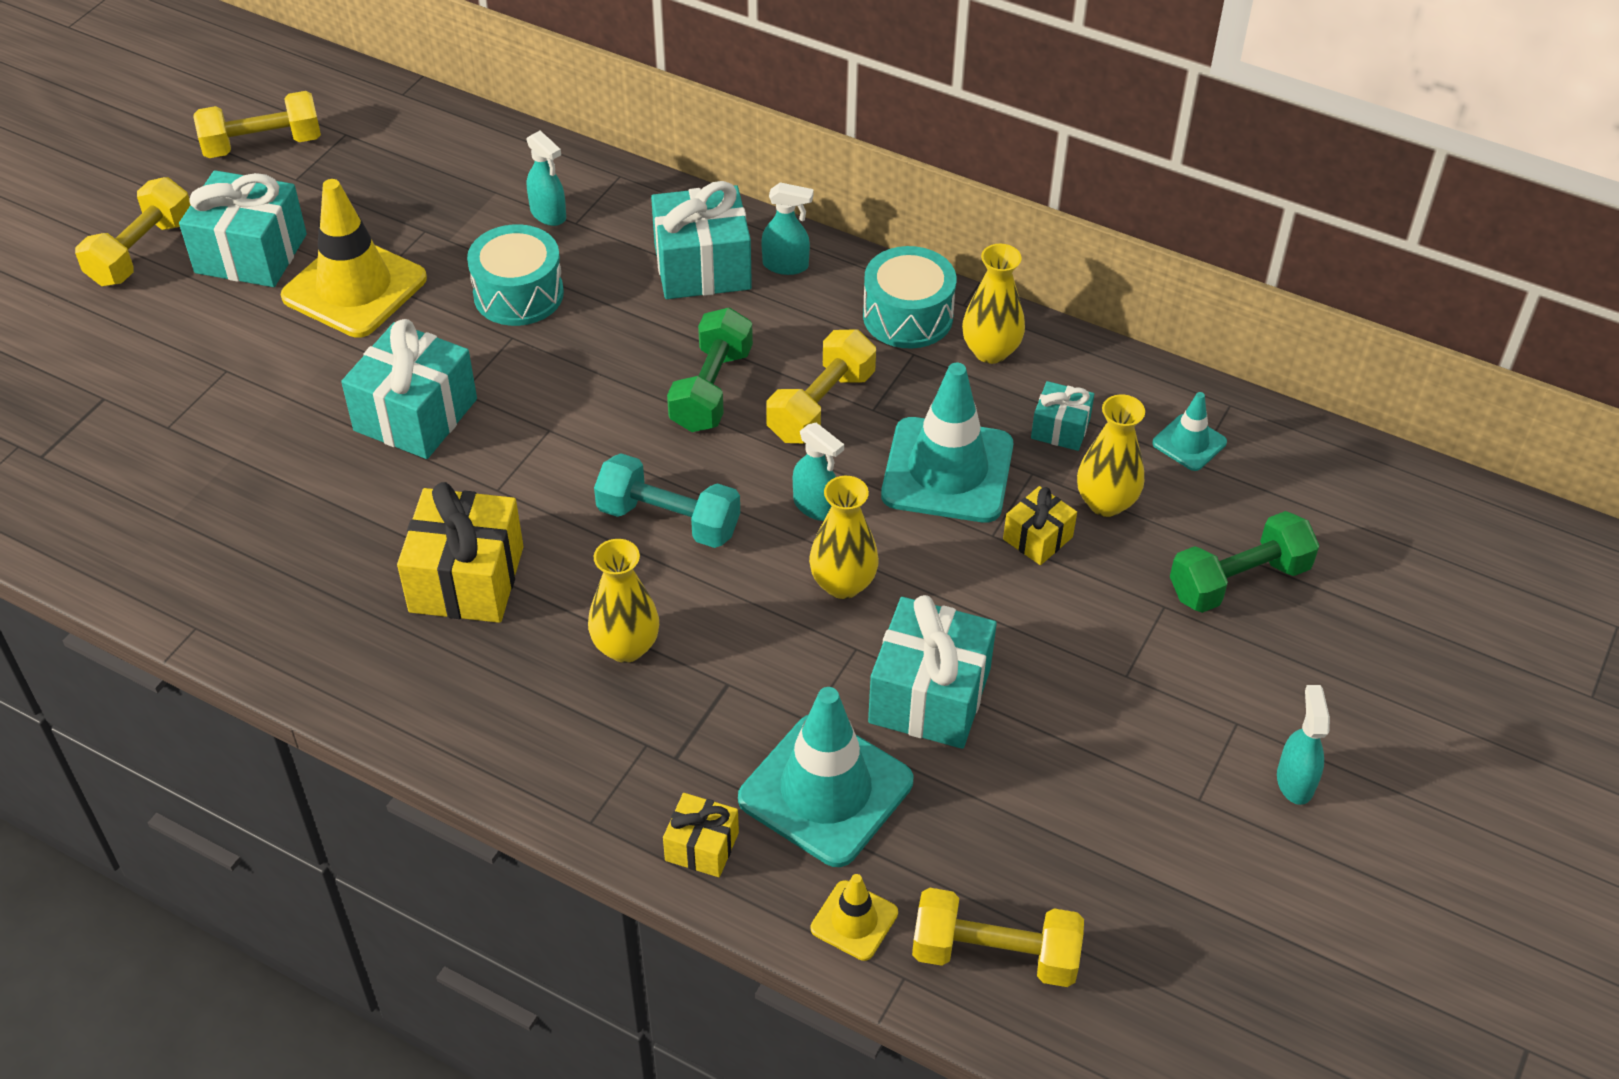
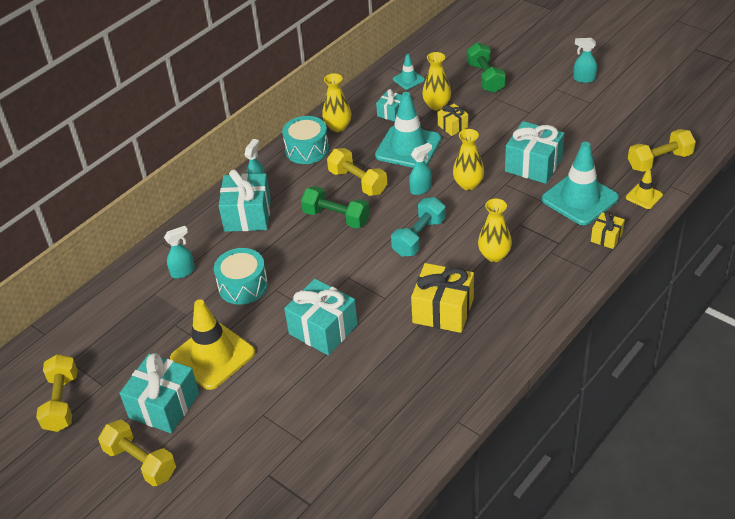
camera: 75 degrees left, 5 degrees down
yellow dumbbell [912,888,1084,987] -> yellow dumbbell turned 45 degrees clockwise [628,129,696,172]

